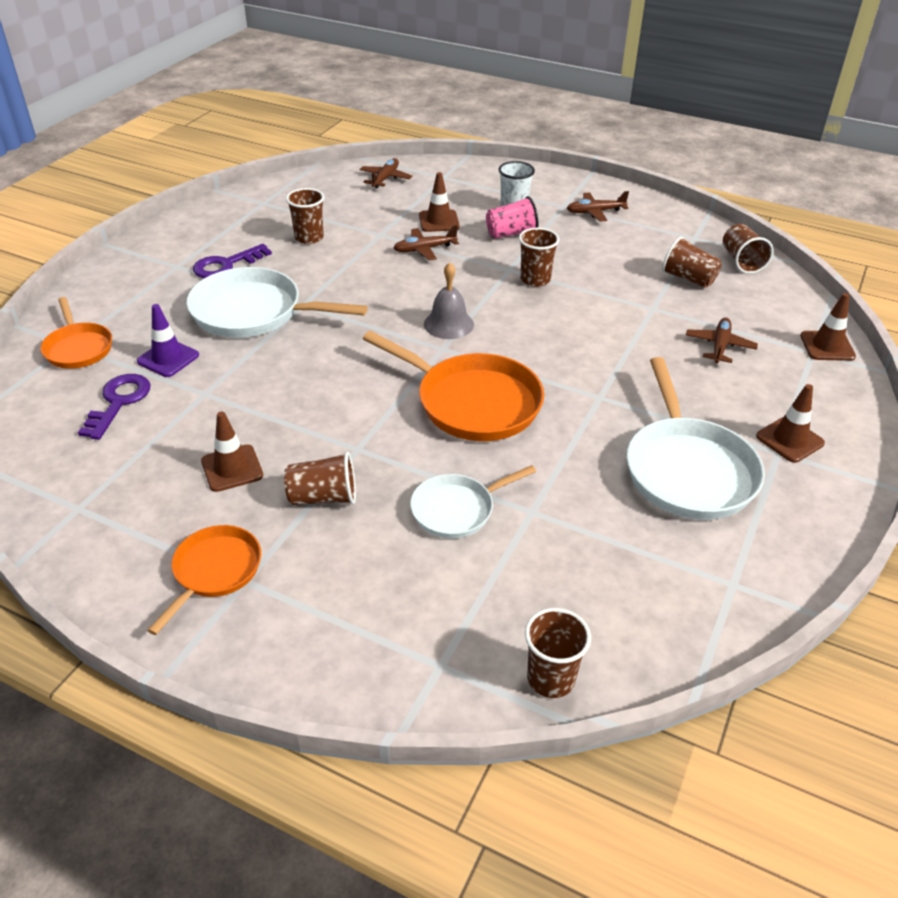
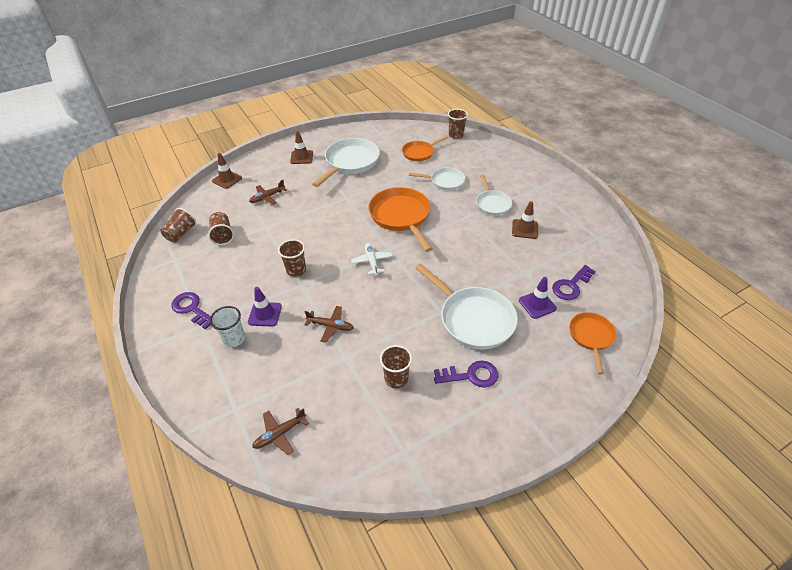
camera: 145 degrees left, 5 degrees up
orange pan [147,525,261,635] -> orange pan moved to [402,135,449,161]
brown cup [284,452,356,505] -> white pan [476,175,512,216]
brown traffic cone [419,172,460,232] -> none
grey bell [424,262,474,339] -> white plane [351,243,392,275]
pink cup [486,196,538,239] -> purple traffic cone [248,287,282,327]
brown plane [567,191,629,222] -> purple key [171,292,211,329]

